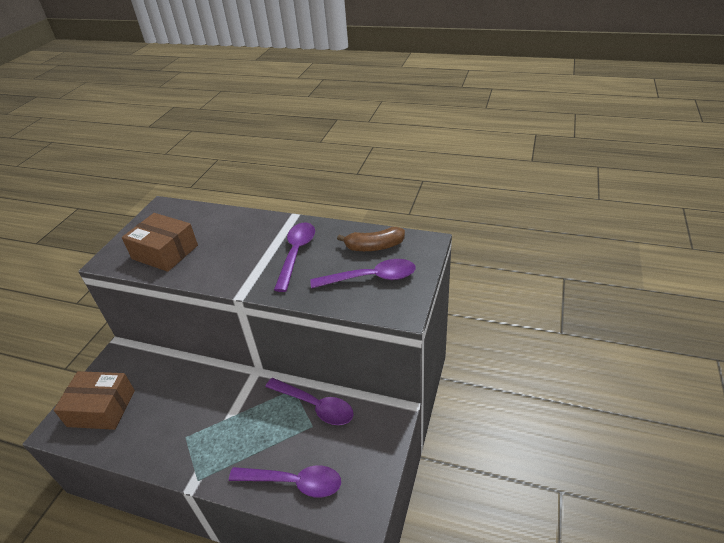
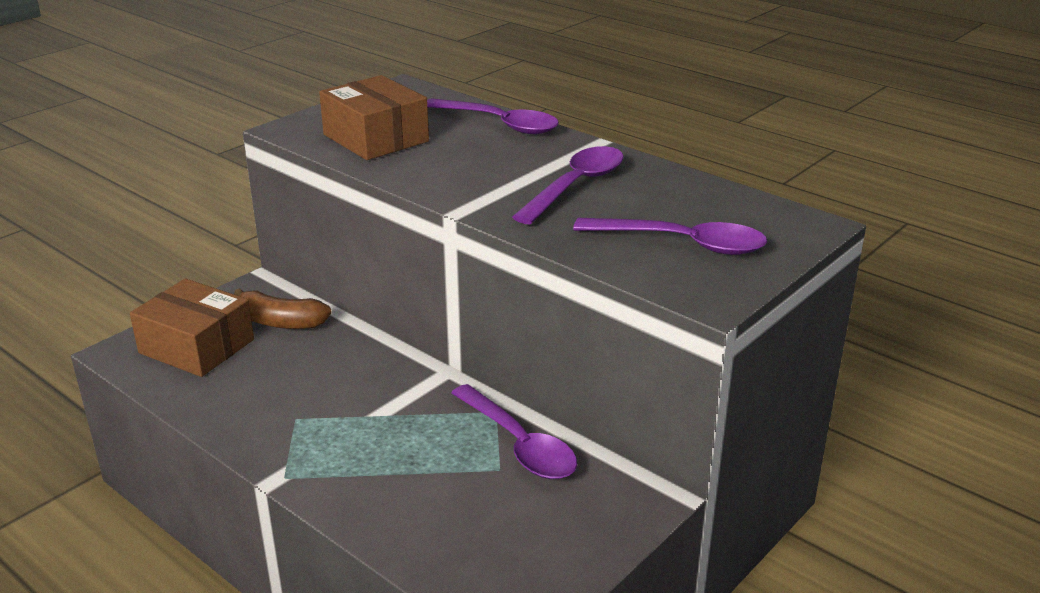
camera: 20 degrees right, 10 degrees down
purple spoon [229,465,341,498] -> purple spoon moved to [427,98,559,134]
brown banana [337,227,405,251] -> brown banana moved to [234,288,332,329]

